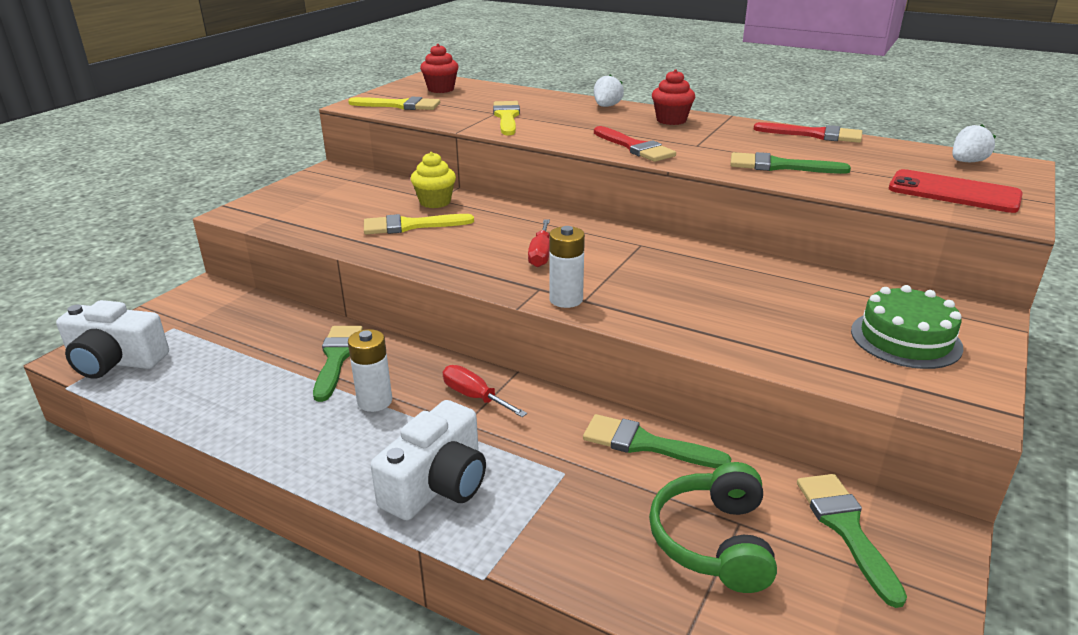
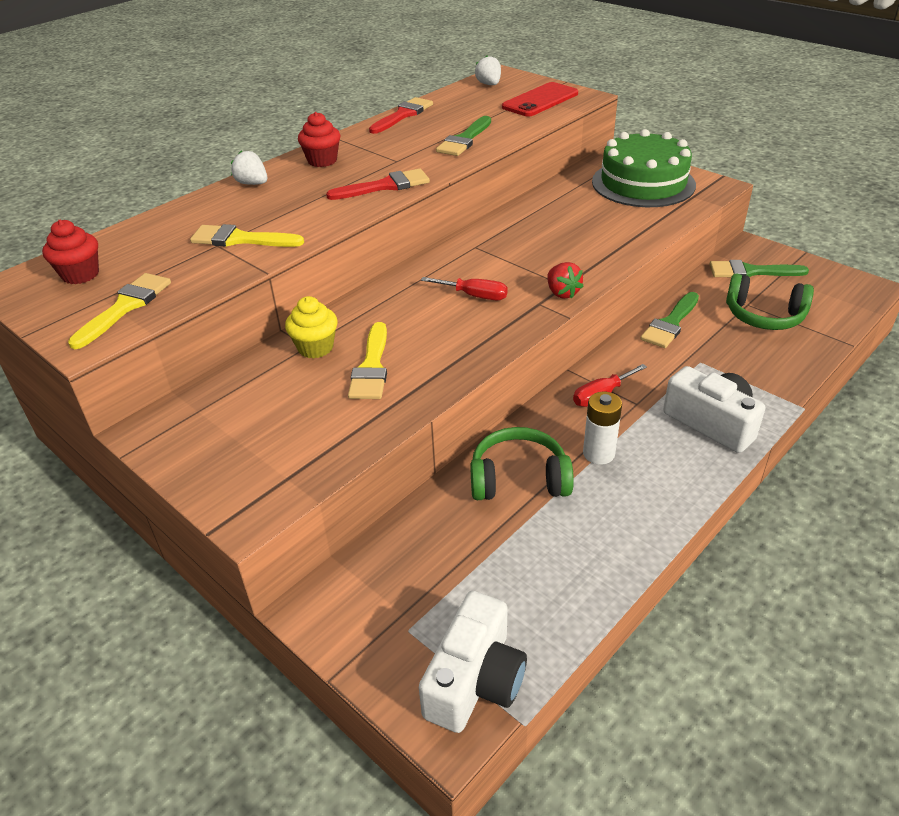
camera: 75 degrees left, 10 degrees up
green brush [313,326,363,402] -> green headphones [470,427,574,500]
white battery [549,226,585,308] -> red strawberry [547,262,584,299]
green cake [851,285,964,369] -> green cake [592,129,696,207], size x1.55

